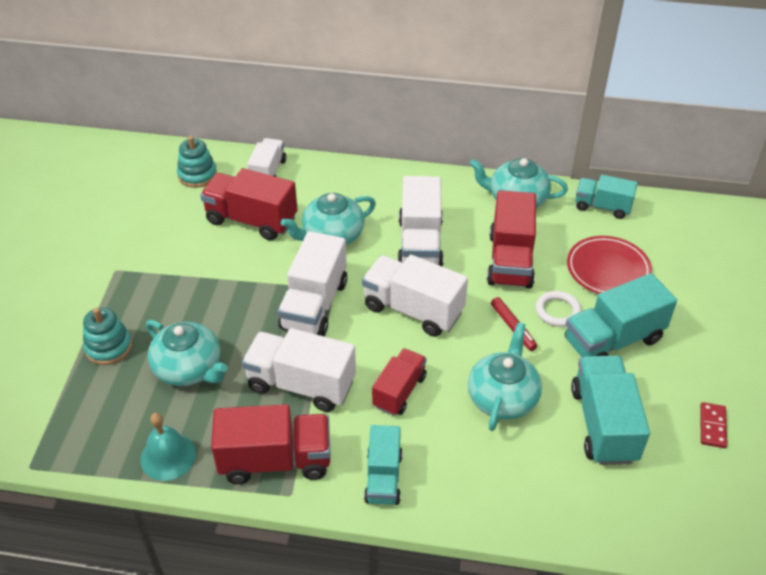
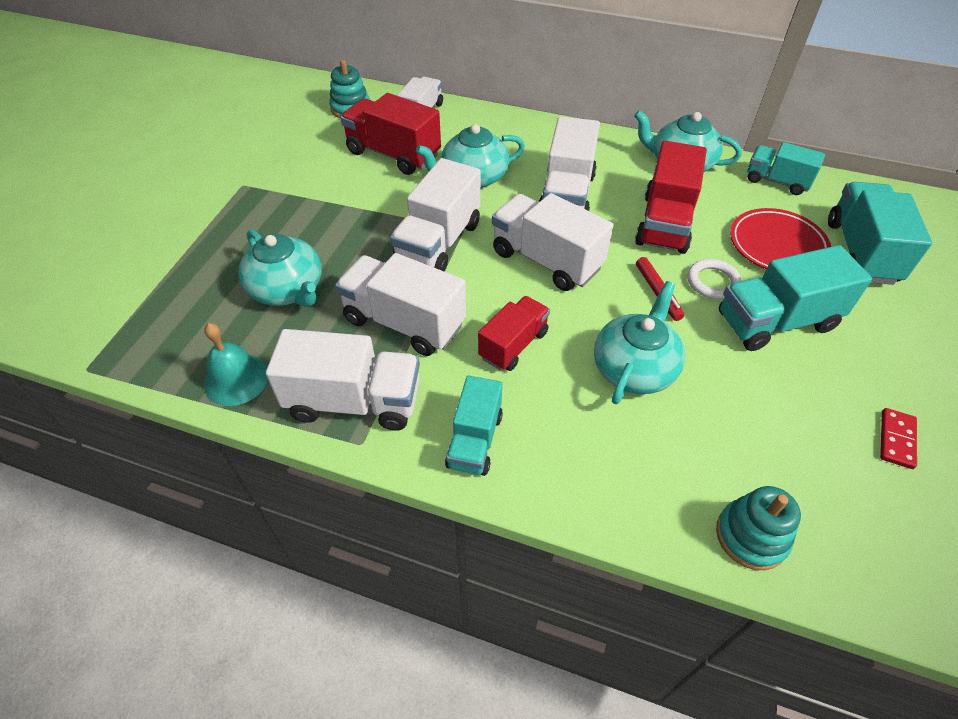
camera: 10 degrees right, 5 degrees up
turquoise stacking toy [83,307,132,365] -> turquoise stacking toy moved to [716,486,801,570]
red truck [211,404,330,484] -> white truck [266,329,420,431]
turquoise truck [571,355,650,465] -> turquoise truck moved to [828,182,932,285]

